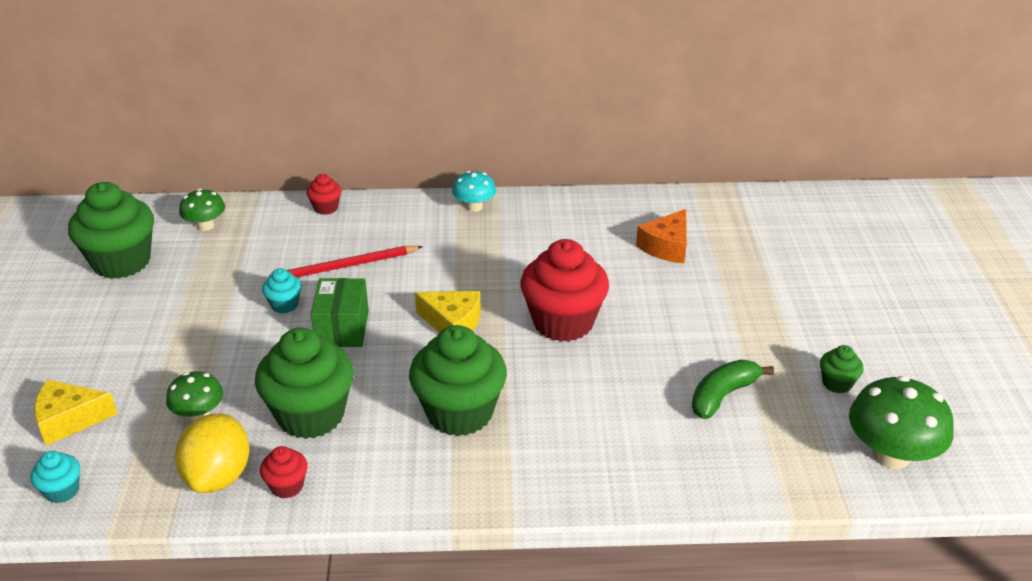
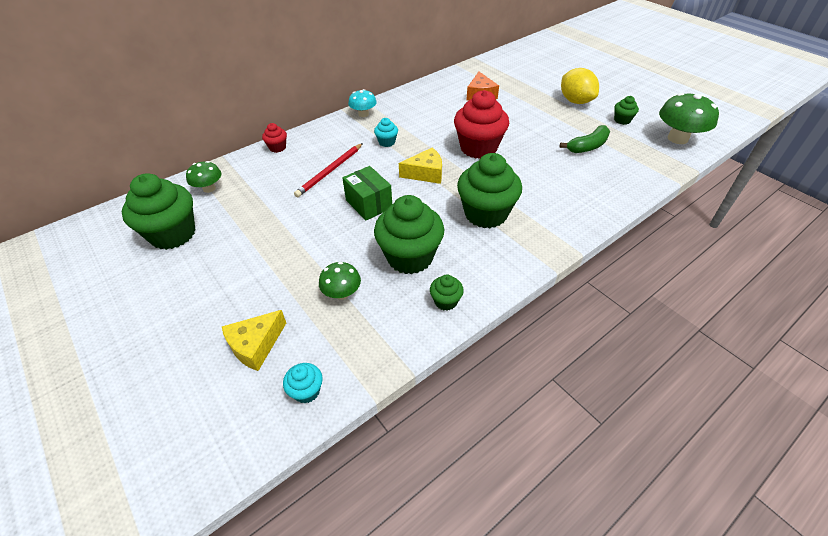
camera: 35 degrees left, 10 degrees up
yellow lemon [175,414,249,493] -> yellow lemon moved to [561,68,599,104]
red cupcake [260,446,308,499] -> green cupcake [430,275,464,311]
turquoise cupcake [262,268,302,313] -> turquoise cupcake moved to [374,118,398,147]
green banana [692,359,774,419] -> green banana turned 135 degrees counterclockwise [560,125,610,153]

